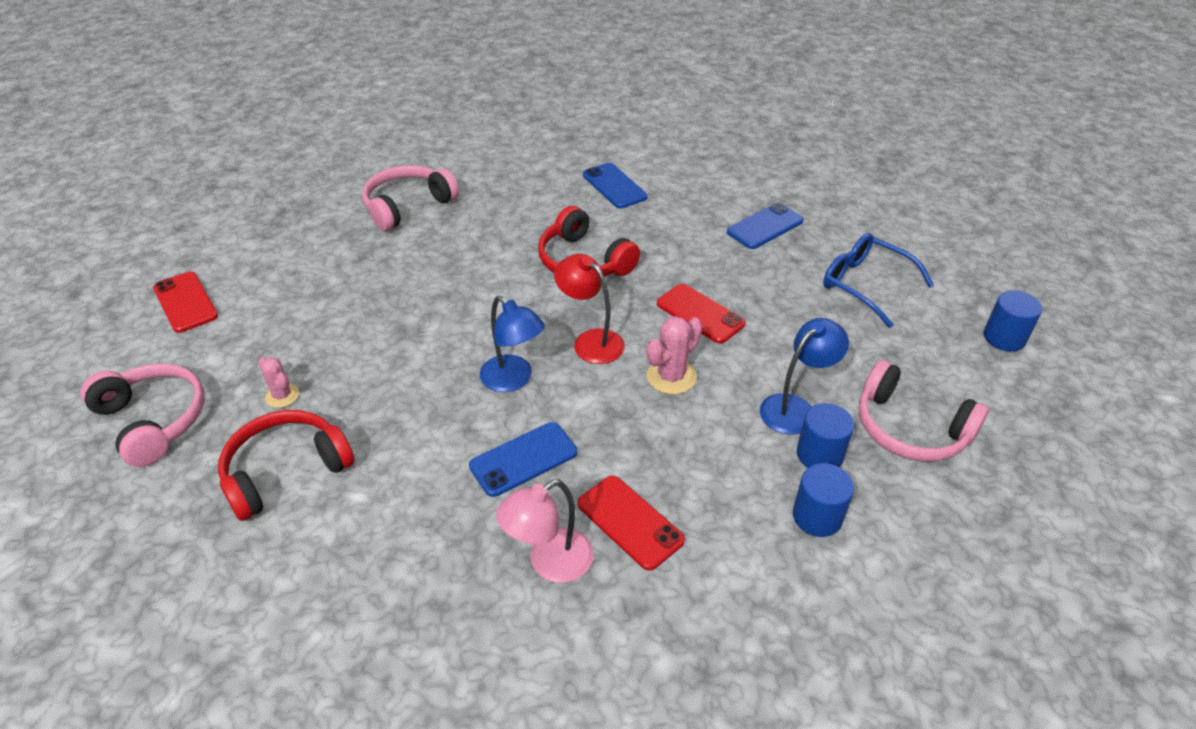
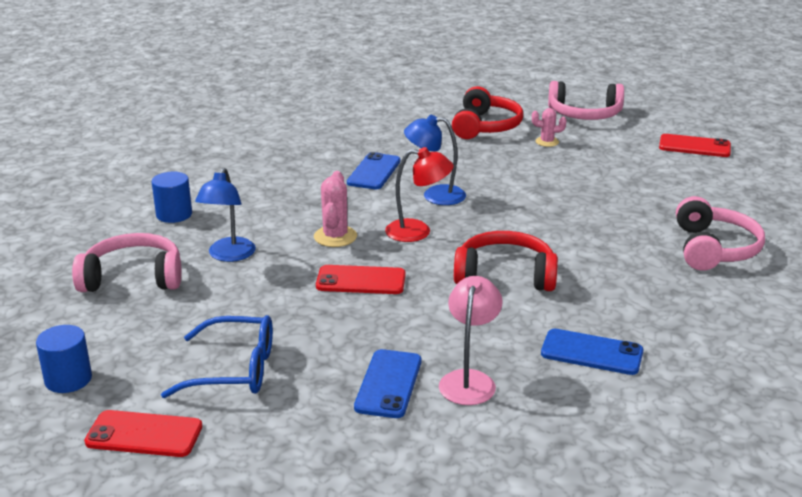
camera: 140 degrees right, 15 degrees down
pink lamp [496,479,594,583] -> pink lamp moved to [439,276,502,405]
red phone [578,476,685,571] -> red phone moved to [84,410,202,457]
blue cylinder [797,403,854,468] -> none

